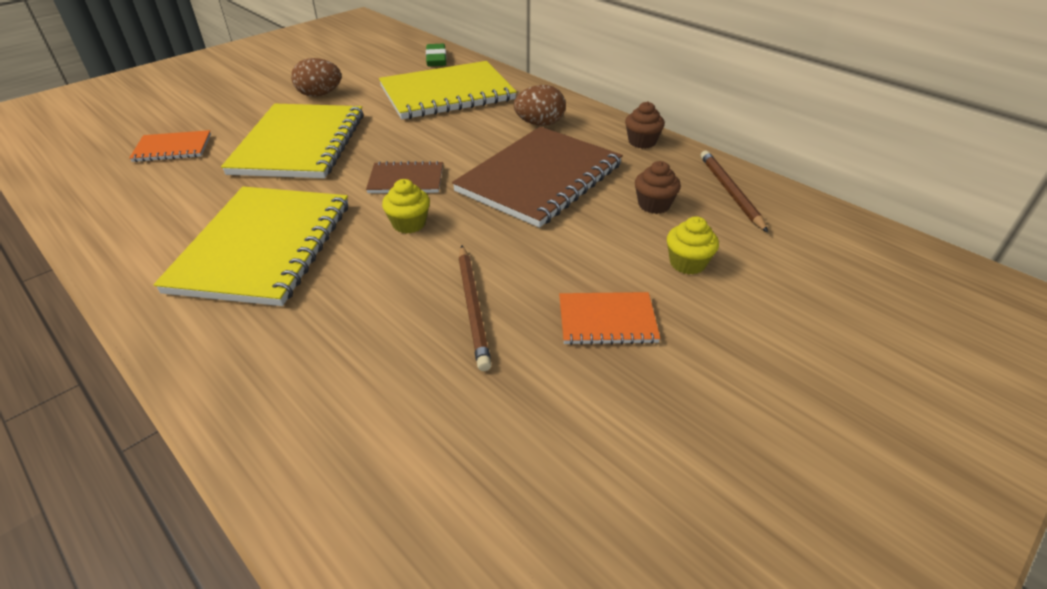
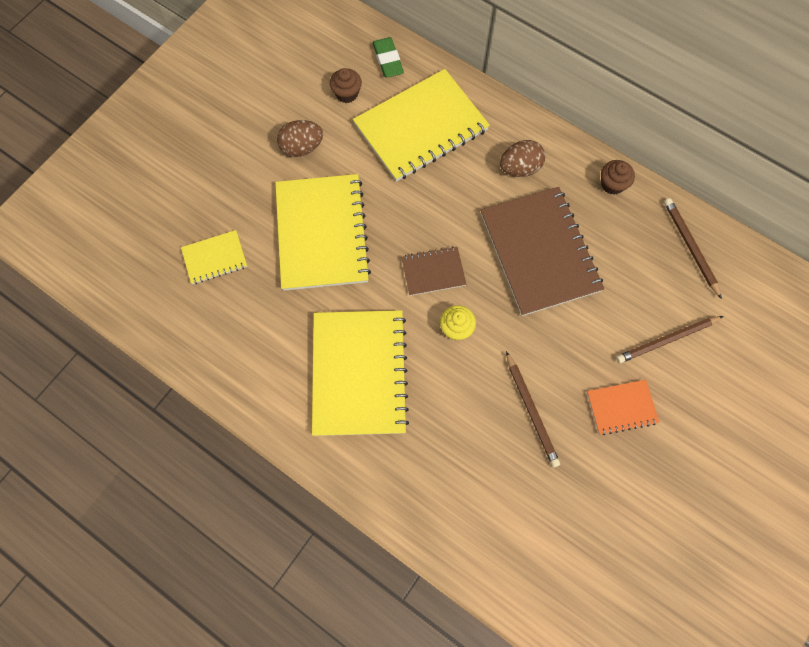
camera: 10 degrees left, 30 degrees up
orange notebook [129,130,211,162] -> yellow notebook [181,230,247,284]
brown notebook [452,127,623,228] -> brown notebook turned 45 degrees counterclockwise [481,187,604,316]
brown cupcake [635,161,681,214] -> brown cupcake moved to [330,68,362,103]
yellow cupcake [667,216,719,275] -> brown pencil [616,316,723,363]

